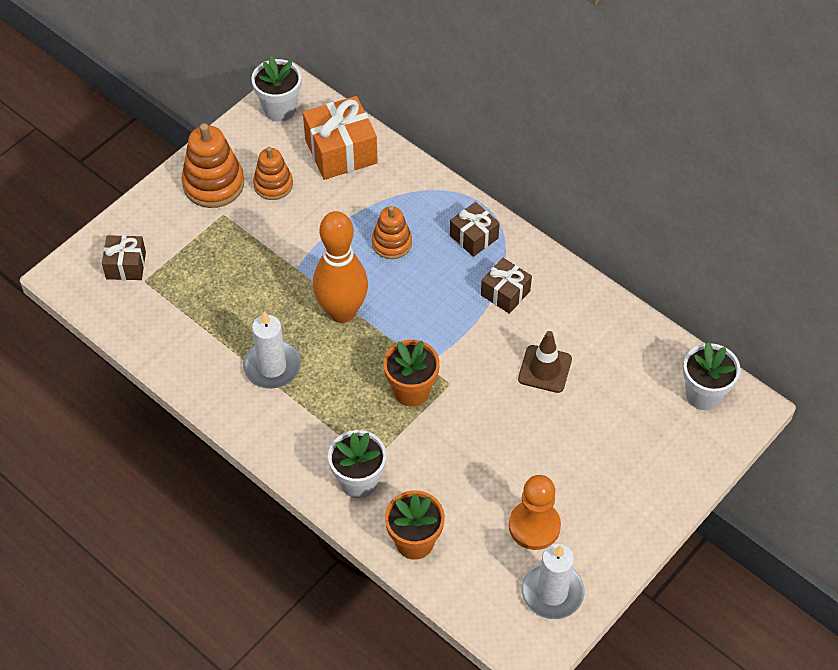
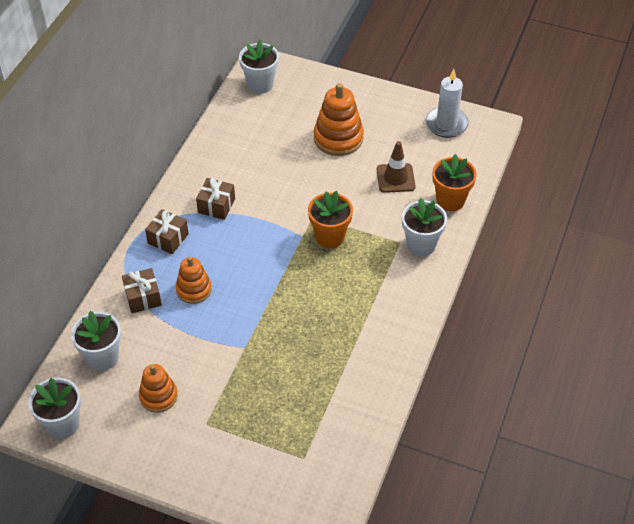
camera: 110 degrees left, 5 degrees down
brown gift [102,235,146,280] -> brown gift moved to [122,268,162,313]
orange stacking toy [182,123,244,208] -> orange stacking toy moved to [314,83,364,156]
white candle [243,311,301,389] -> none
orange gift [303,96,378,180] -> white flower pot [71,311,121,371]
orange bowling pin [313,211,368,323] -> none
orange pawn [509,475,561,550] -> none
brown traffic cone [518,331,572,393] -> brown traffic cone moved to [377,141,415,193]

